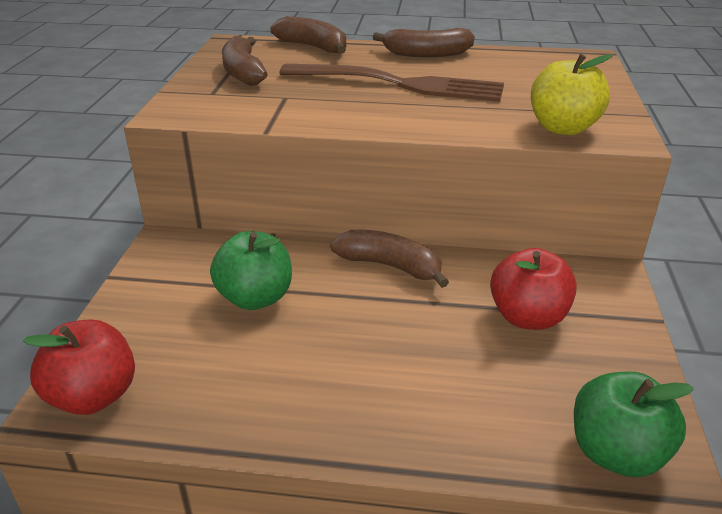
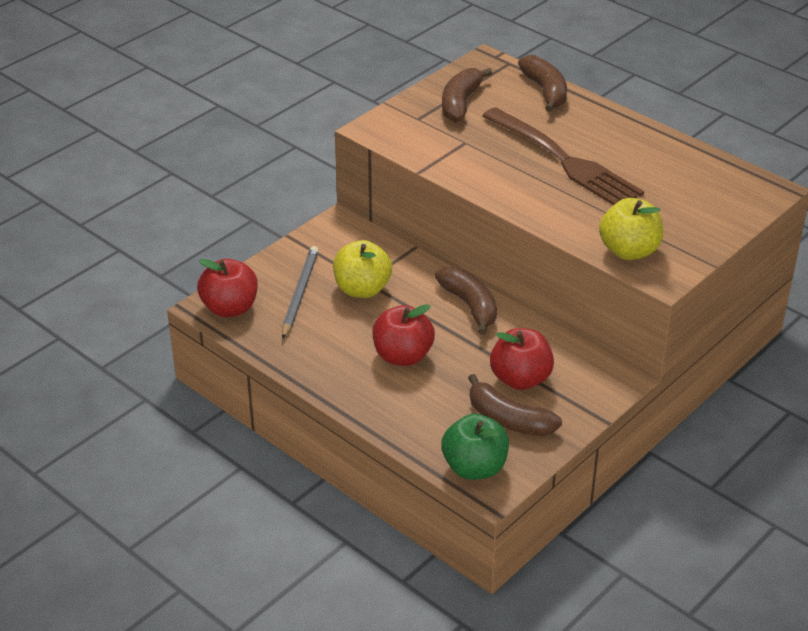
camera: 35 degrees right, 5 degrees up
green apple [210,231,292,310] -> yellow apple [333,240,392,298]
brown banana [373,28,475,57] -> brown banana moved to [468,374,562,436]
none -> grey pencil [282,246,319,339]
none -> red apple [372,304,435,366]

